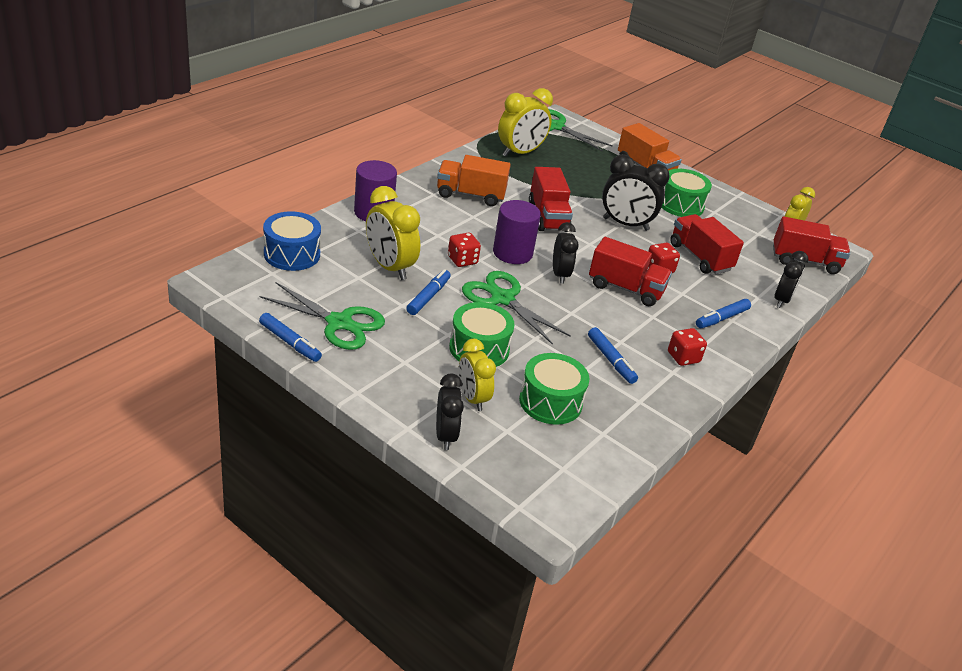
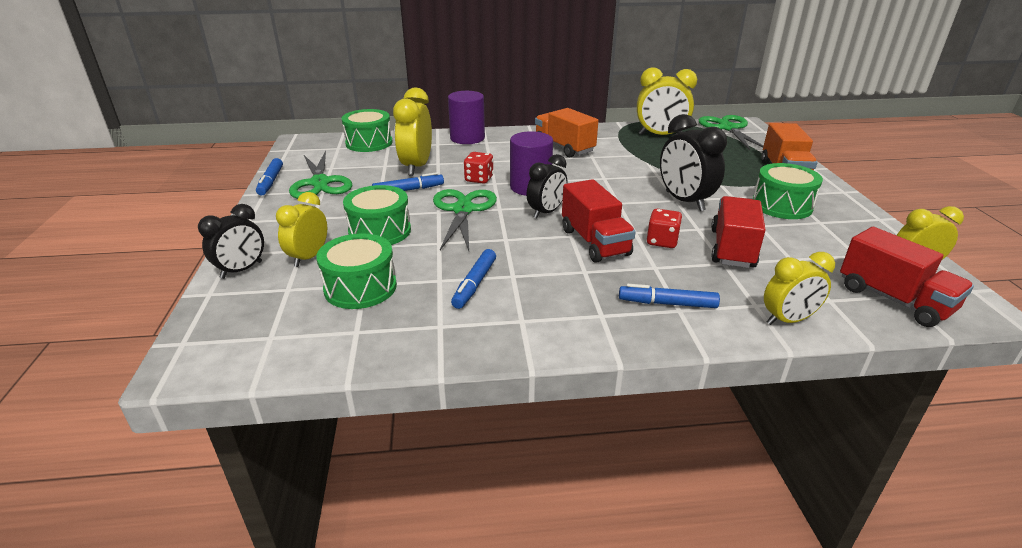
camera: 50 degrees right, 5 degrees down
blue drum [263,211,321,271] -> green drum [341,109,393,152]
red truck [529,167,573,232] -> none
red dice [668,328,707,366] -> none
black clock [774,251,809,308] -> yellow clock [764,252,835,325]

